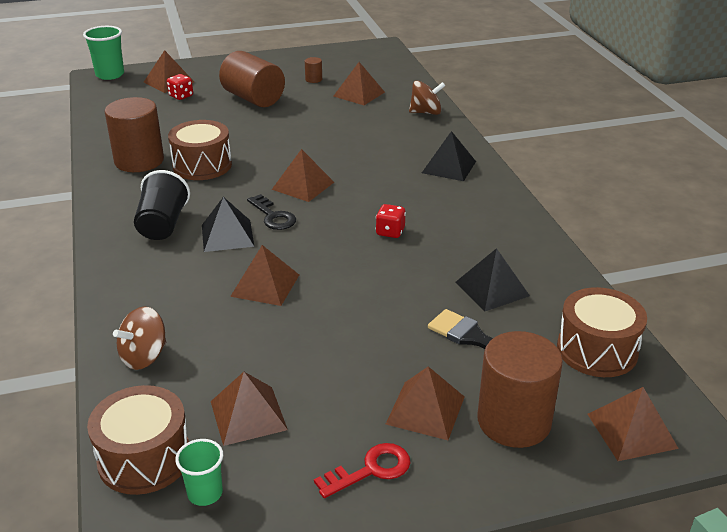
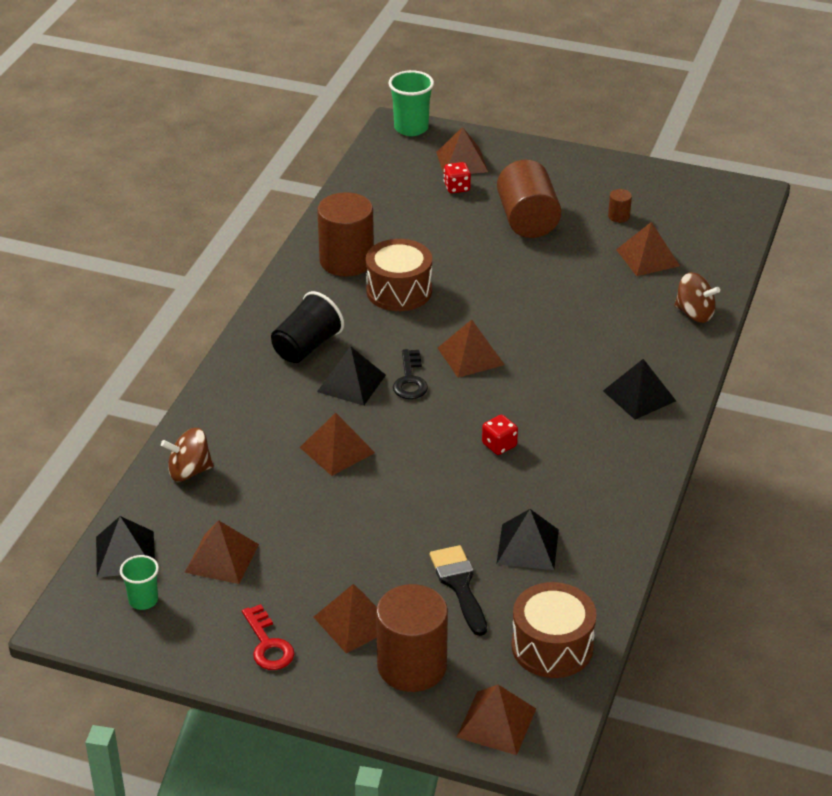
camera: 35 degrees right, 5 degrees up
brown drum [87,385,189,495] -> black pyramid [96,516,155,578]
red key [314,443,410,498] -> red key turned 60 degrees clockwise [242,604,294,670]

